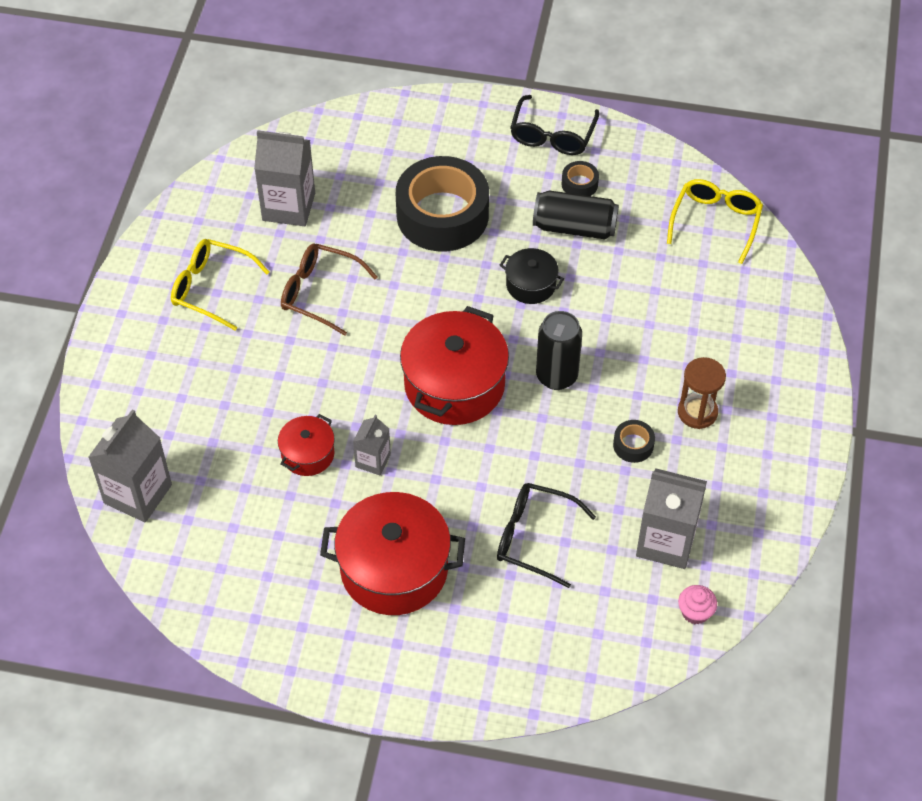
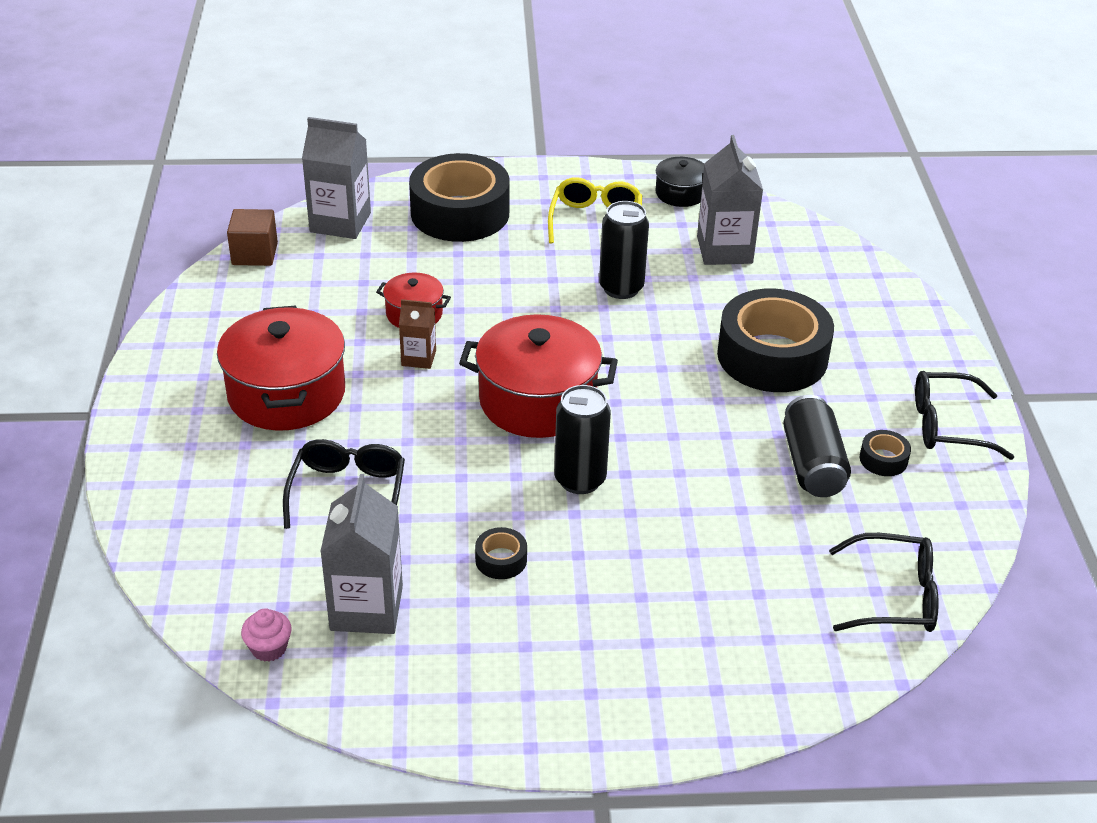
camera: 75 degrees right, 15 degrees down
brown glasses [281,243,377,336] -> black can [599,201,649,299]
grey carton [353,415,391,475] -> brown carton [399,299,436,369]
black pot [500,248,564,304] -> black pot moved to [655,156,704,207]
yellow glasses [667,179,763,264] -> black glasses [829,533,939,632]
brown hourglass [678,357,726,429] -> none
none -> brown cube [227,209,278,266]
none -> black tape [409,153,510,242]

